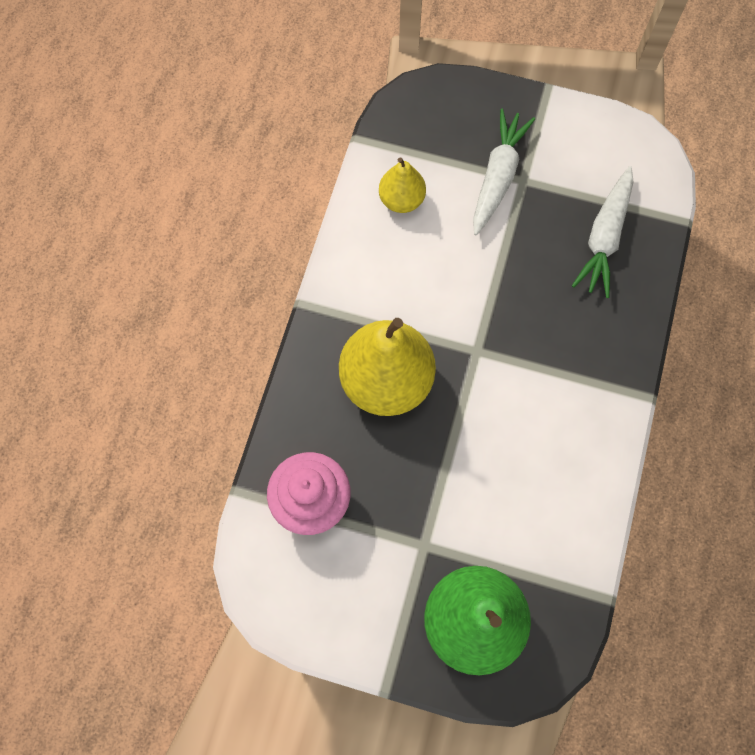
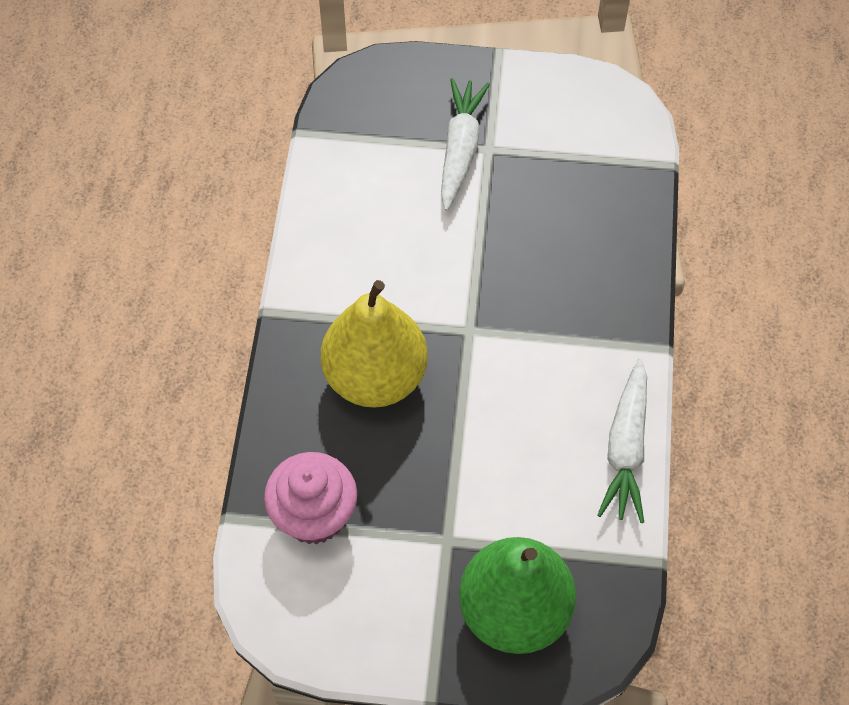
camera: 10 degrees left, 10 degrees down
yellow pear [379,157,426,213] -> none
white carrot [572,166,633,298] -> white carrot moved to [597,358,647,523]

